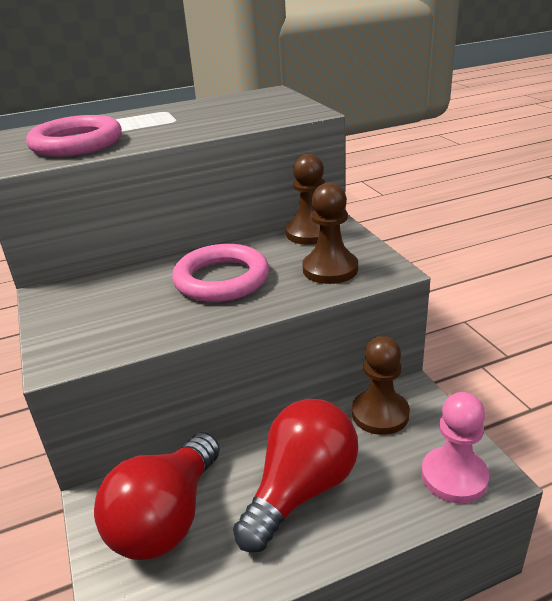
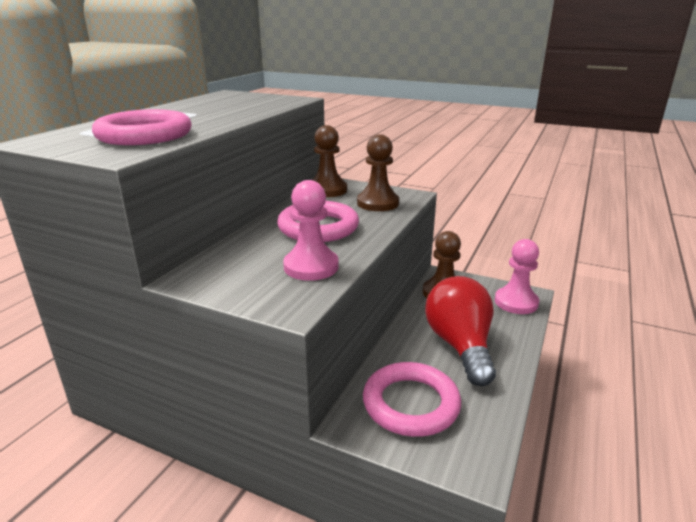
camera: 45 degrees left, 5 degrees down
red light bulb [94,432,220,560] -> pink ring [363,362,461,437]
none -> pink pawn [283,180,339,281]

